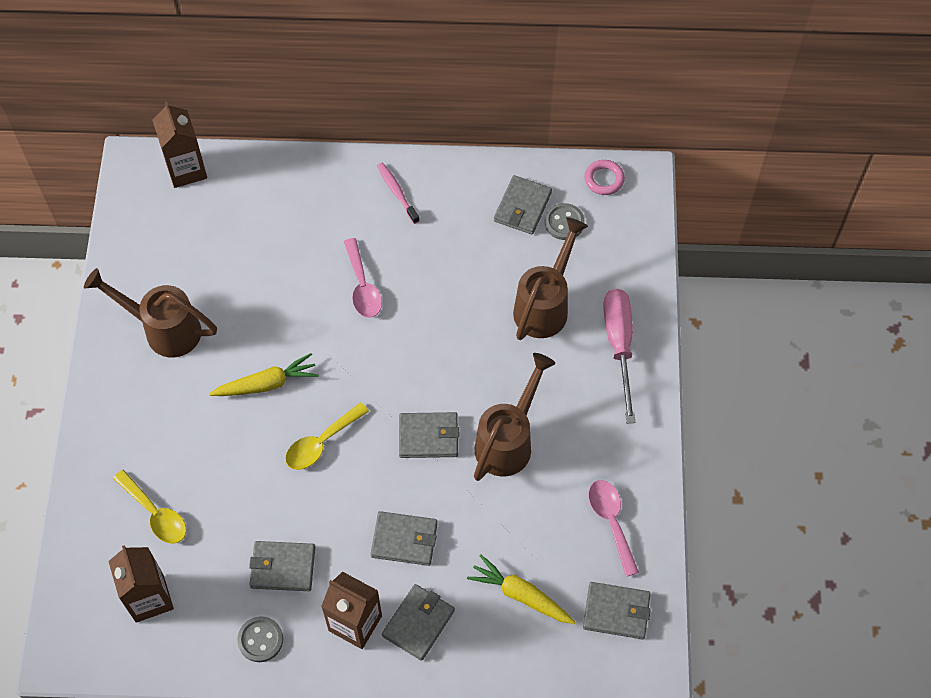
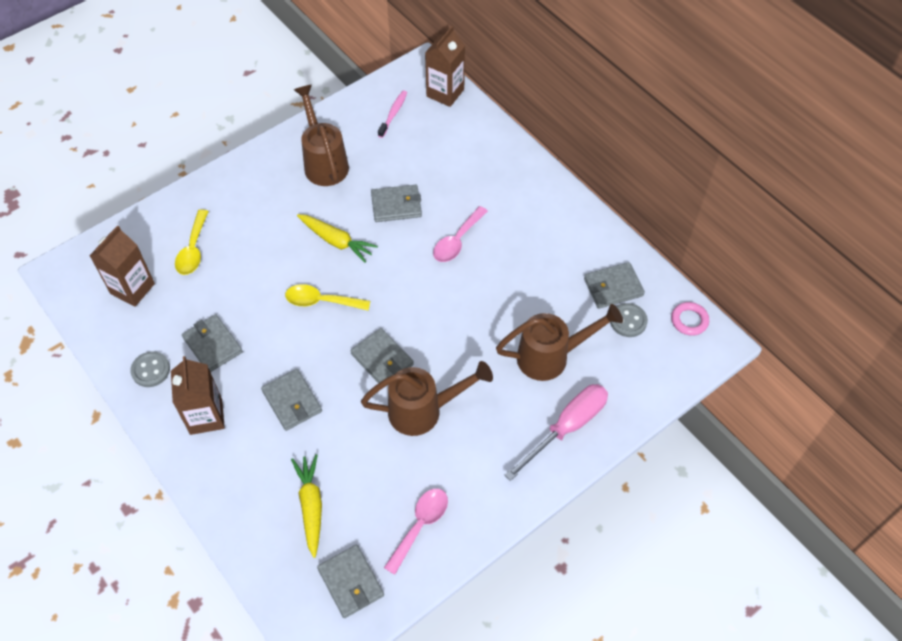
camera: 50 degrees right, 5 degrees down
pink toothbrush [377,163,420,224] -> pink toothbrush moved to [378,91,407,138]
grey wallet [382,584,455,661] -> grey wallet moved to [371,185,422,222]

